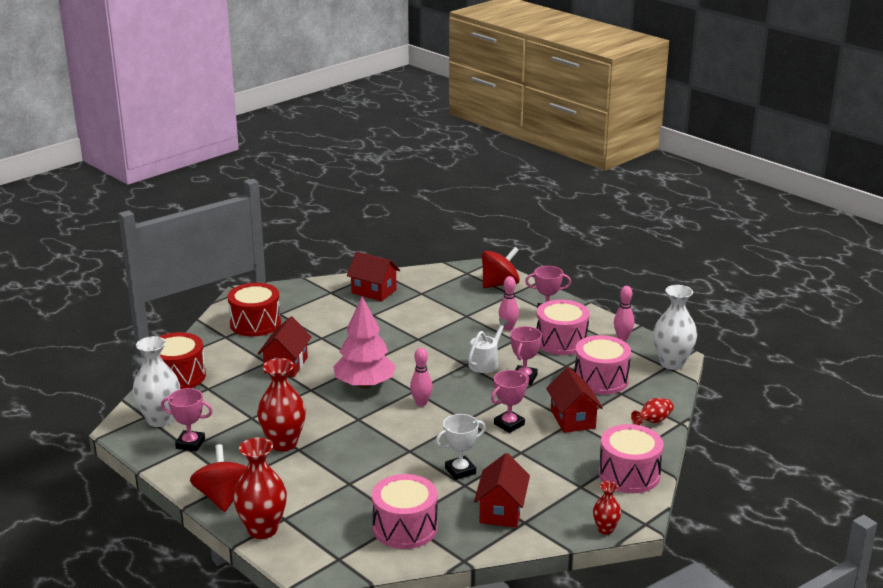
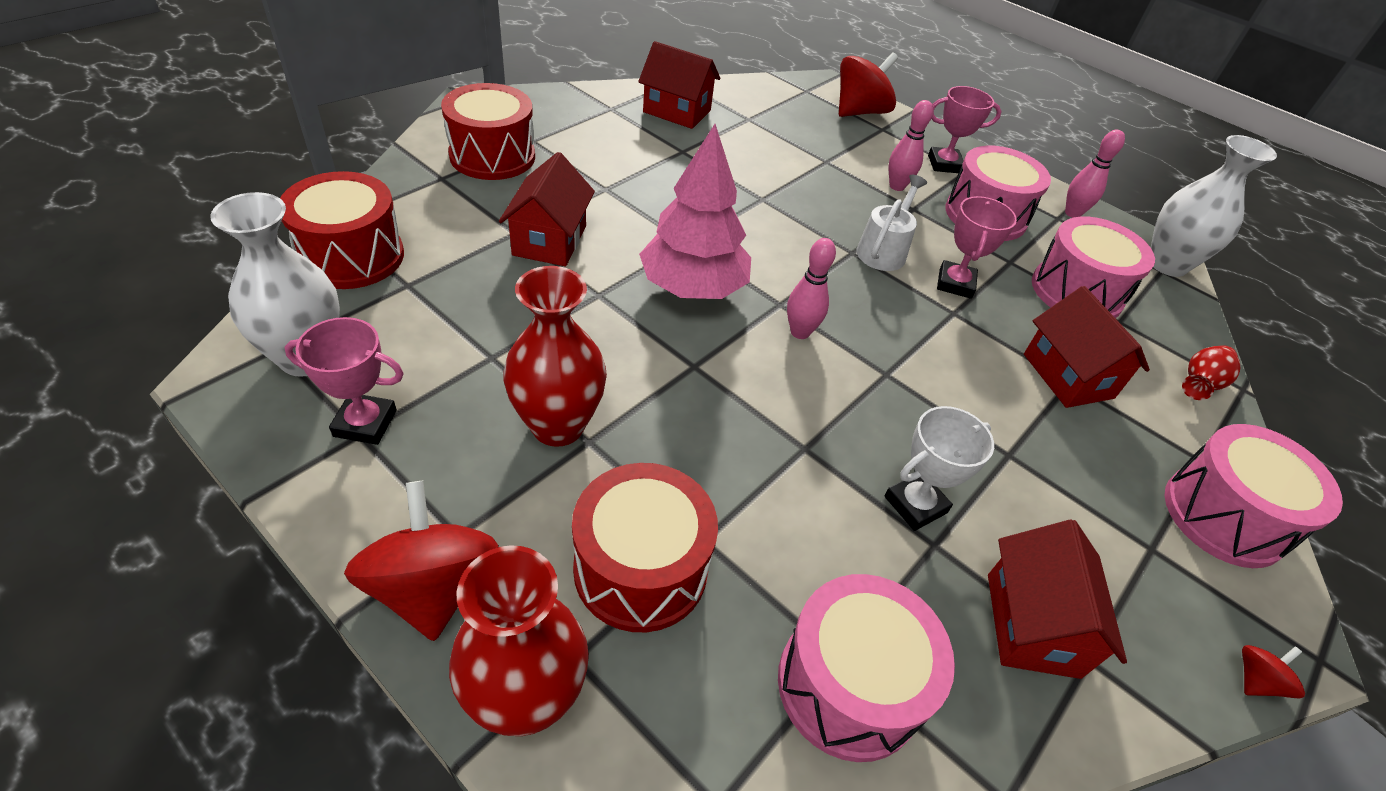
camera: 10 degrees left, 20 degrees up
pink trophy [491,370,529,433] -> none
red vase [593,481,621,535] -> red spinning top [1242,645,1305,698]
none -> red drum [572,463,718,632]

